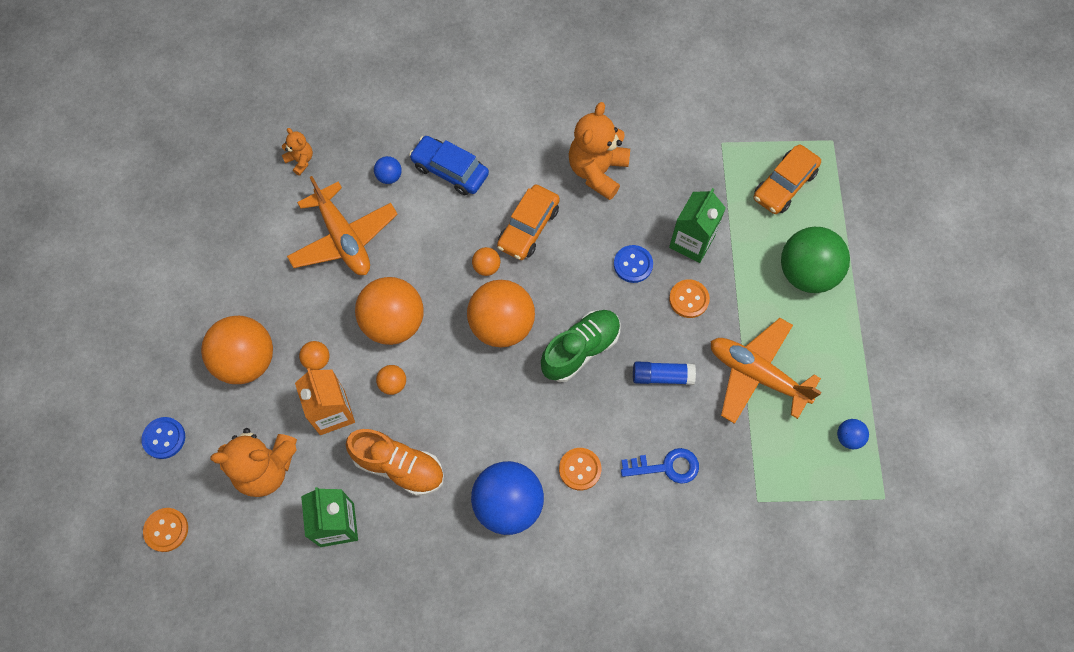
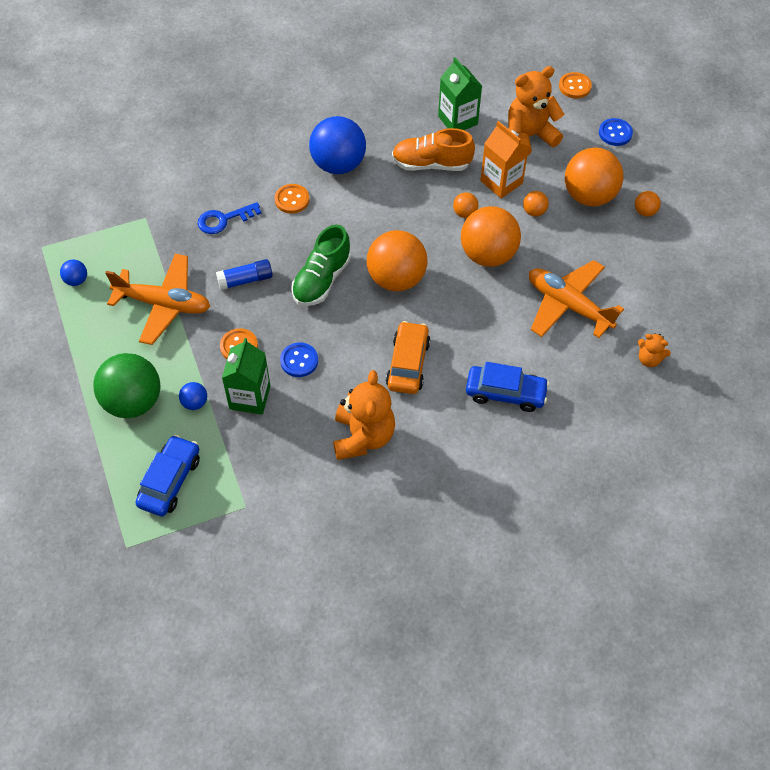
camera: 160 degrees right, 10 degrees down
blue ball [374,156,402,184] -> blue ball moved to [179,382,207,410]
orange ball [472,247,500,276] -> orange ball moved to [635,191,661,217]
orange car [753,144,821,214] -> blue car [135,435,200,517]

